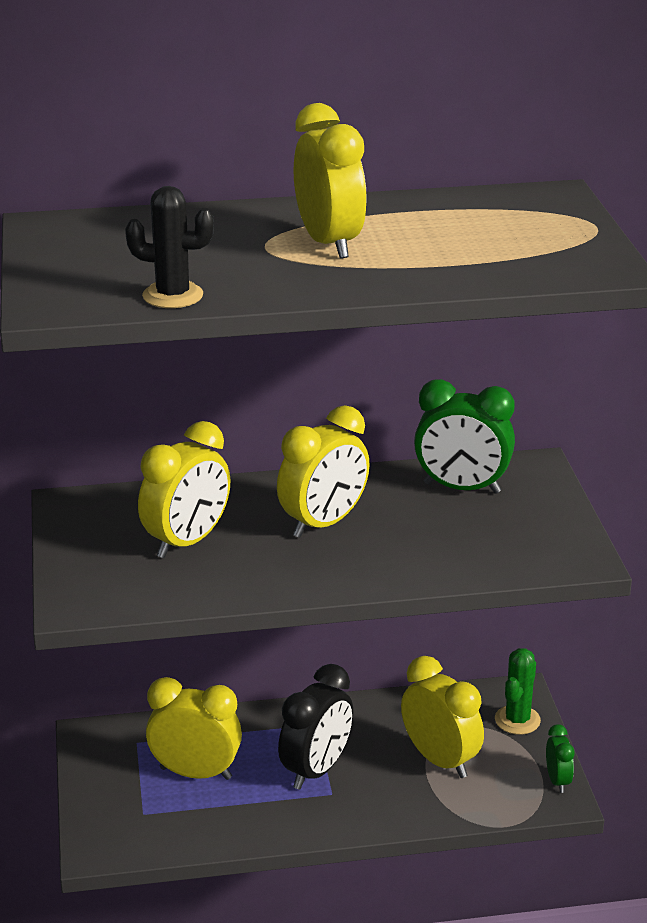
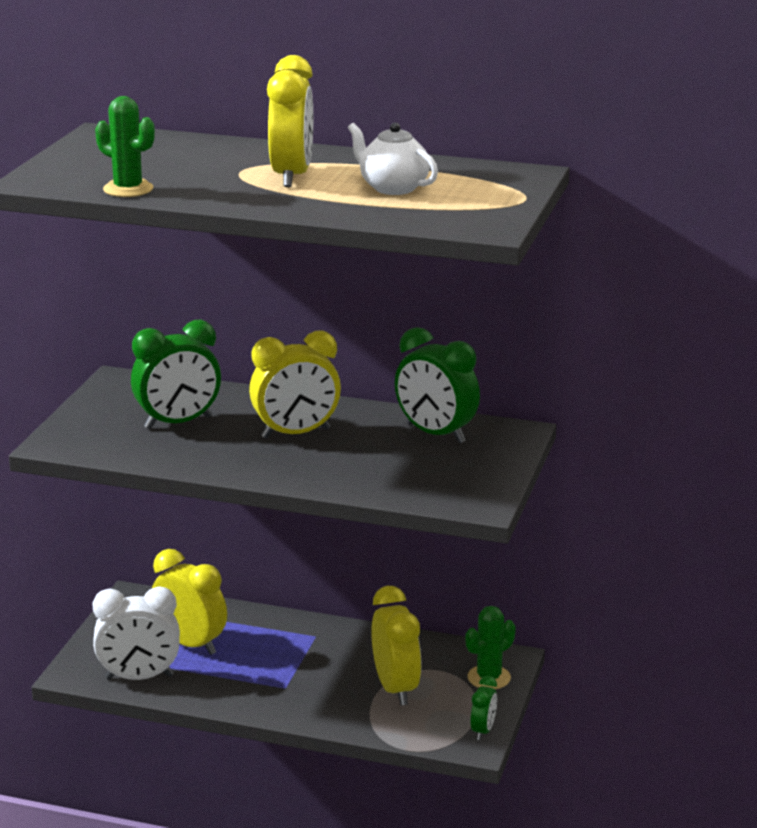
camera: 25 degrees right, 5 degrees down
black cactus [125,186,214,308] -> green cactus [95,96,155,197]
yellow clock [138,421,230,558] -> green clock [131,320,221,429]
black clock [278,664,353,790] -> none
none -> white clock [92,586,180,680]
none -> white teapot [348,123,438,195]

